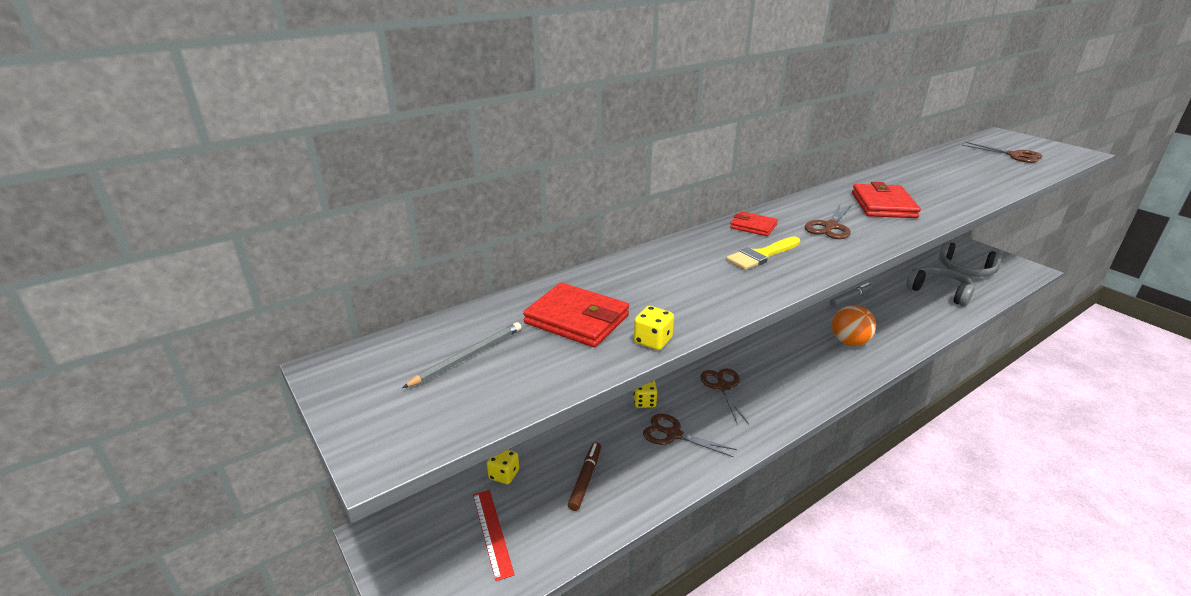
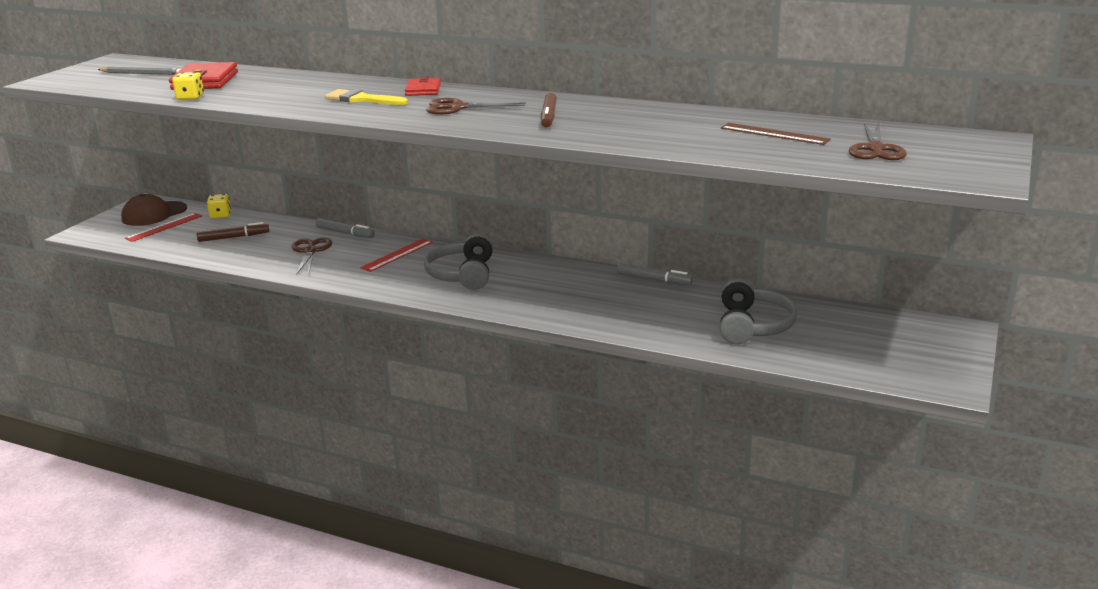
camera: 60 degrees right, 5 degrees down
yellow dice [633,380,657,408] -> grey marker [315,218,375,238]
brown scissors [700,368,749,425] -> red ruler [360,239,433,272]
orange ball [832,305,876,346] -> none
red wallet [852,182,921,218] -> brown marker [541,93,557,127]
grey headphones [938,242,1003,277] -> grey headphones moved to [424,234,493,290]
none -> brown cap [121,194,187,226]
none -> brown ruler [721,123,831,145]

